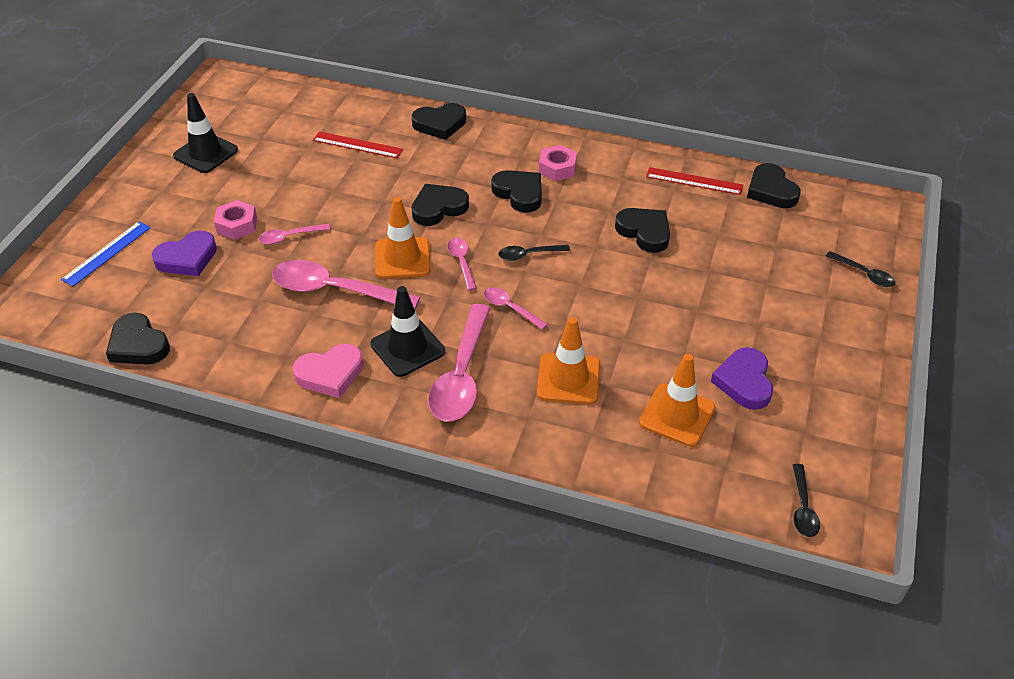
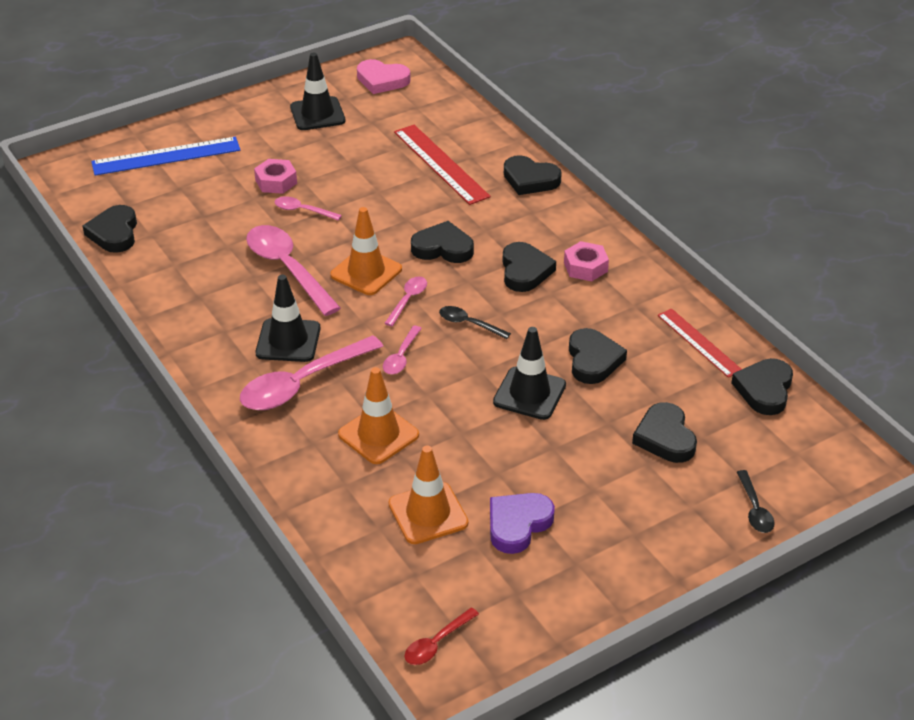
camera: 40 degrees right, 5 degrees down
blue ruler [61,221,151,286] -> blue ruler [91,137,240,176], size x1.52
purple heart [152,231,217,276] -> none
pink heart [293,344,363,398] -> pink heart moved to [357,59,411,94]
red ruler [313,131,403,158] -> red ruler [394,125,491,205], size x1.52
pink spoon [484,287,548,330] -> pink spoon turned 150 degrees counterclockwise [383,326,422,374]
black spoon [793,464,820,537] -> red spoon [404,607,479,665]
none -> black traffic cone [493,327,566,420]
none -> black heart [632,402,697,463]

